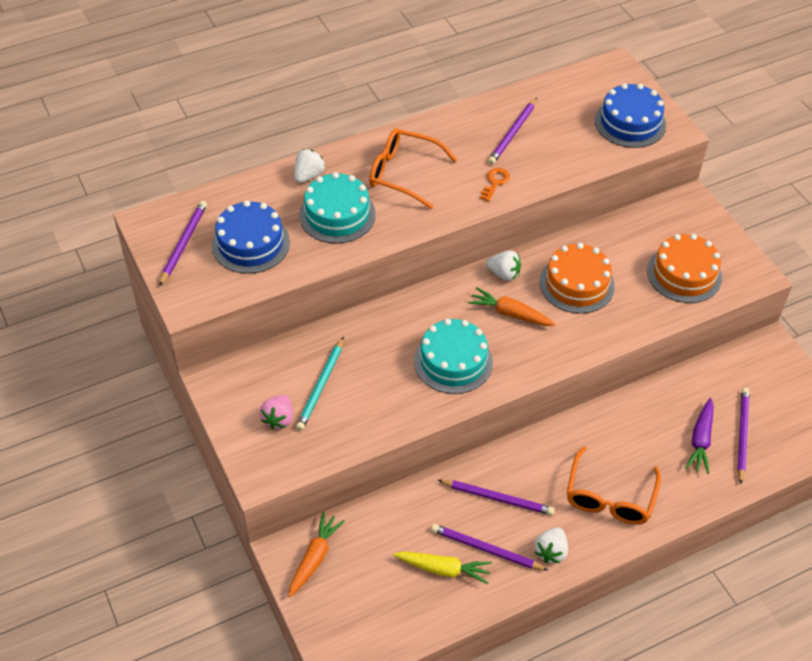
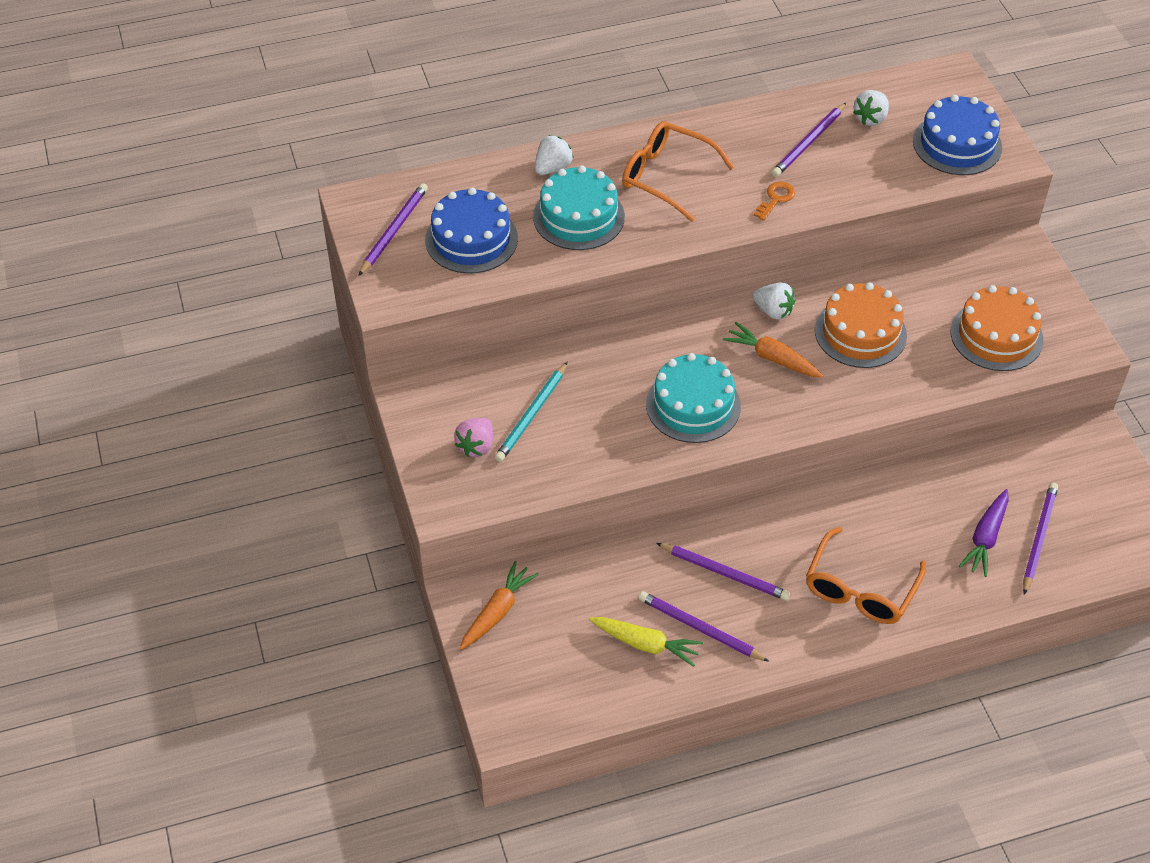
camera: 10 degrees right, 0 degrees up
white strawberry [535,527,568,563] -> white strawberry moved to [853,90,889,126]

